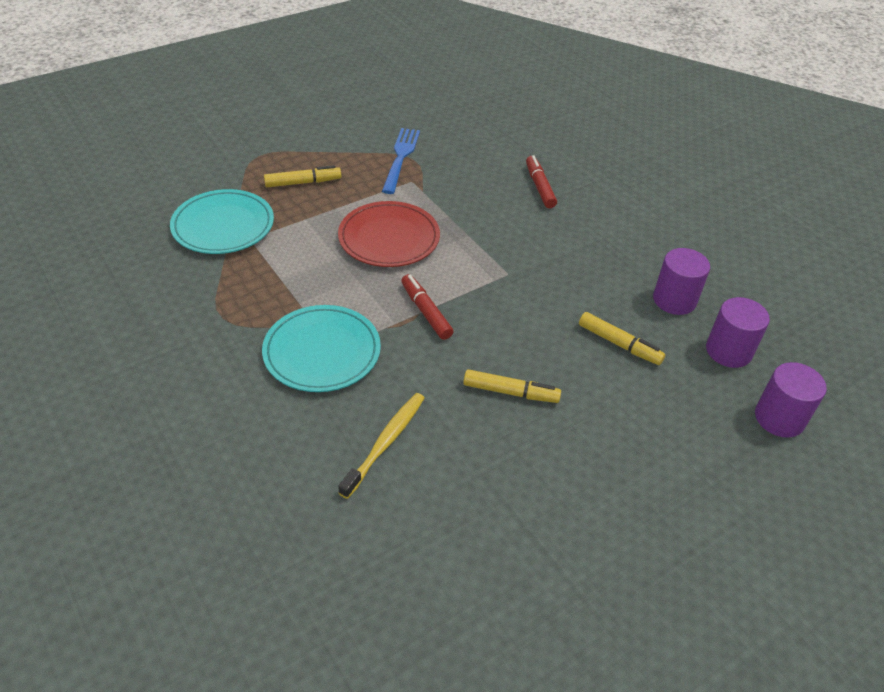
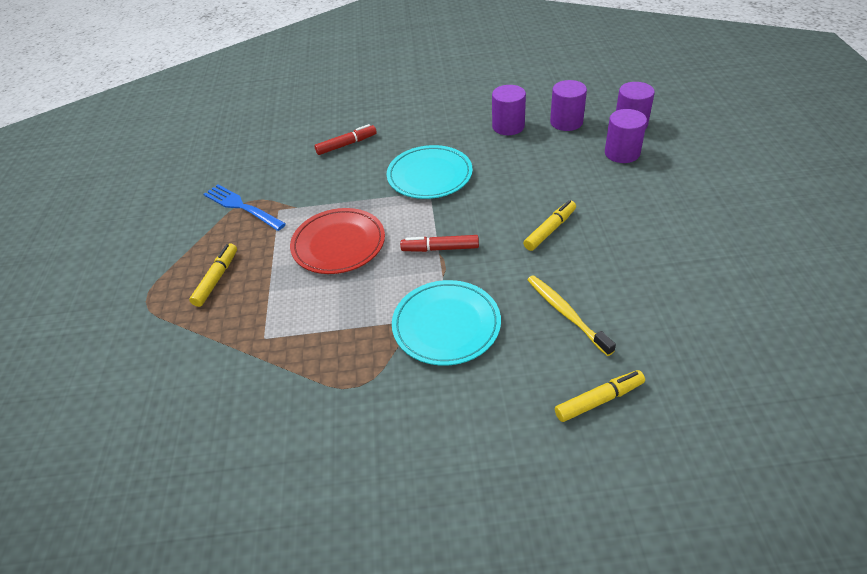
camera: 55 degrees left, 0 degrees up
turquoise plate [170,189,274,254] -> turquoise plate moved to [387,145,473,199]
red marker [526,155,557,208] -> red marker turned 135 degrees clockwise [315,124,377,155]
yellow marker [579,312,665,365] -> yellow marker moved to [555,370,645,422]
none -> purple cylinder [605,109,647,163]

